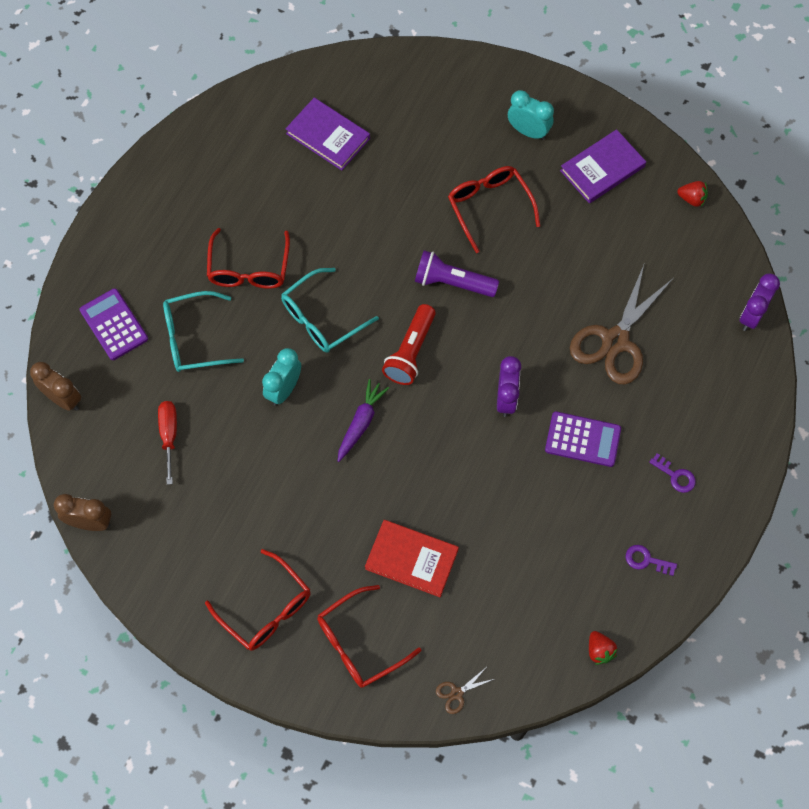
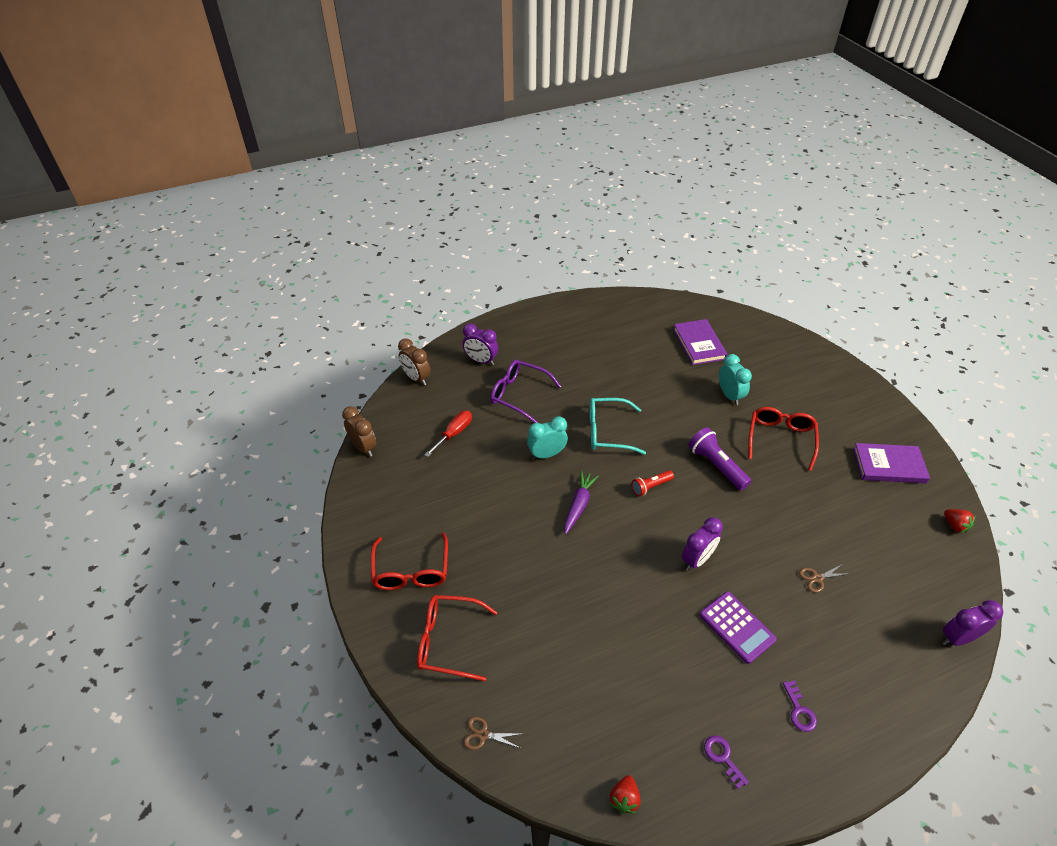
camera: 40 degrees right, 20 degrees down
brown clock [30,362,81,411] -> brown clock turned 150 degrees clockwise [398,338,430,385]
purple calculator [80,288,148,360] -> purple clock [463,323,498,365]
turquoise glasses [163,291,244,372] -> purple glasses [490,360,561,423]
red glasses [207,228,290,289] -> none
purple carrot [337,379,389,462] -> purple carrot turned 45 degrees counterclockwise [564,471,599,534]
red book [365,520,459,597] -> none
red flashlight [382,304,436,385] -> red flashlight [632,470,674,496], size x0.62
turquoise clock [508,90,554,140] -> turquoise clock moved to [719,354,752,405]
brown scissors [570,265,674,384] -> brown scissors [799,563,851,593], size x0.40

